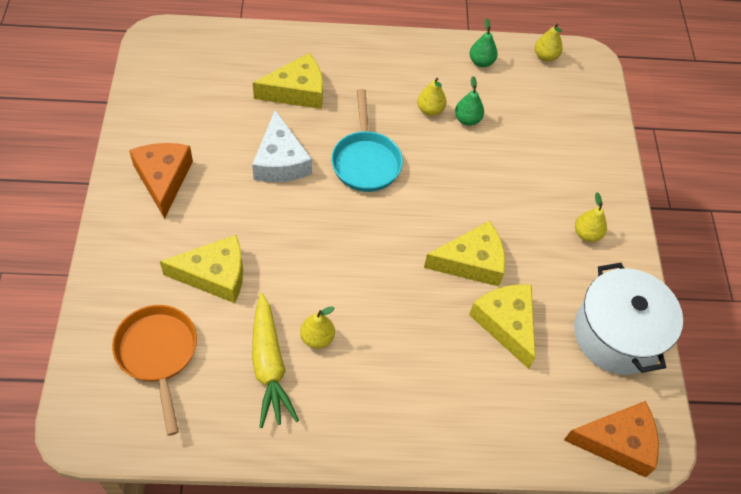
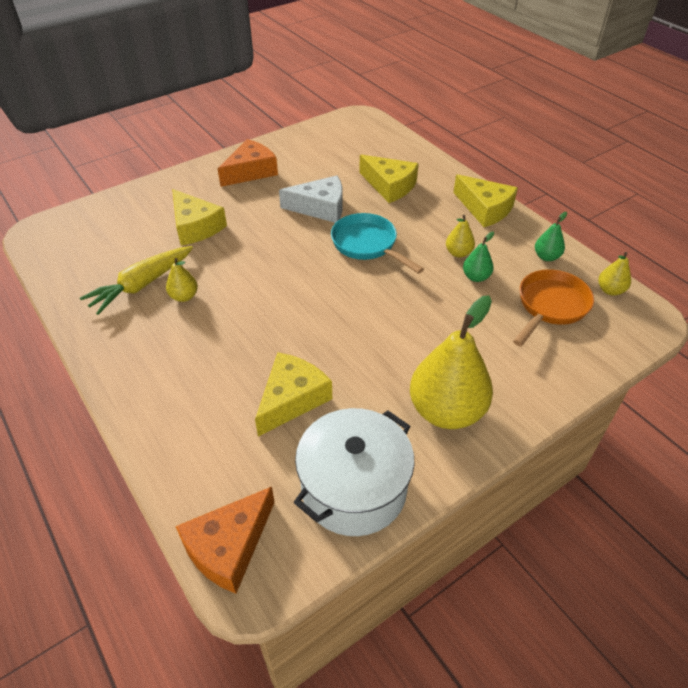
camera: 60 degrees right, 10 degrees down
orange pan [112,305,197,436] -> orange pan moved to [513,269,594,346]
white cheese [252,110,312,182] -> white cheese turned 135 degrees counterclockwise [279,175,342,223]
turquoise pan [331,89,403,192] -> turquoise pan turned 90 degrees clockwise [331,213,424,274]
yellow cheese [424,221,505,287] -> yellow cheese moved to [453,174,518,227]
orange cheese [564,401,659,478] -> orange cheese turned 75 degrees clockwise [175,486,275,594]
yellow pear [575,192,607,242] -> yellow pear [410,295,493,429], size x2.20

